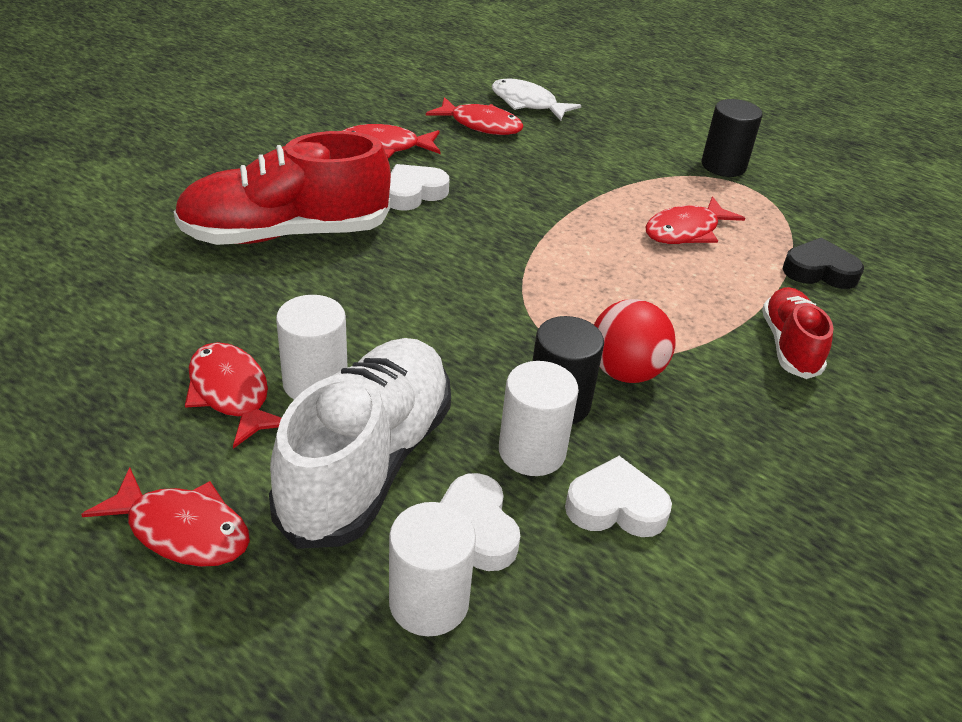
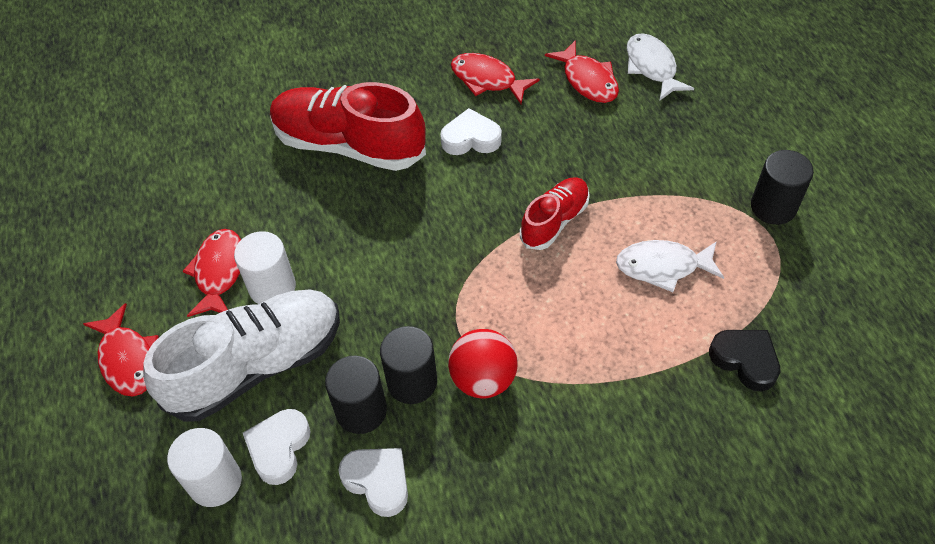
camera: 40 degrees right, 15 degrees up
white cylinder [499,361,579,476] -> black cylinder [325,356,387,434]
red fish [645,196,745,244] -> white fish [616,240,724,292]
red shoe [762,287,834,379] -> red shoe moved to [520,177,590,250]

